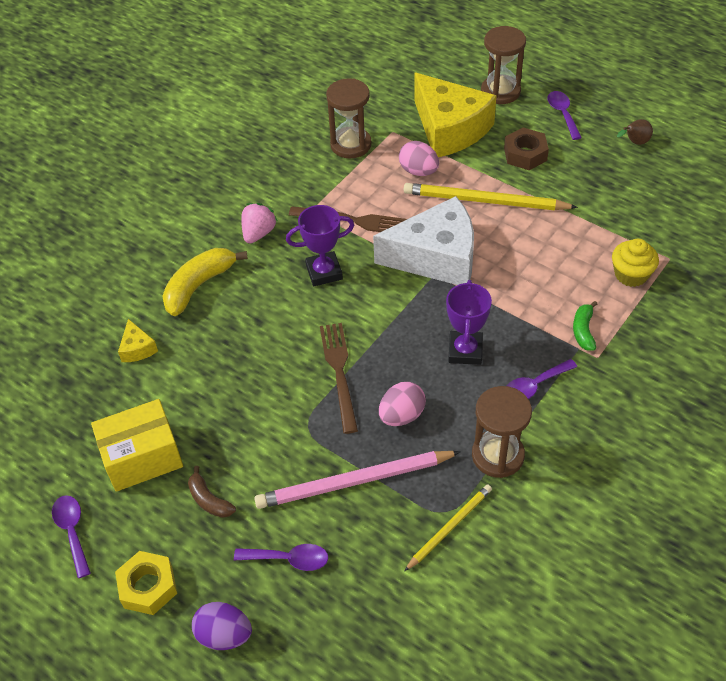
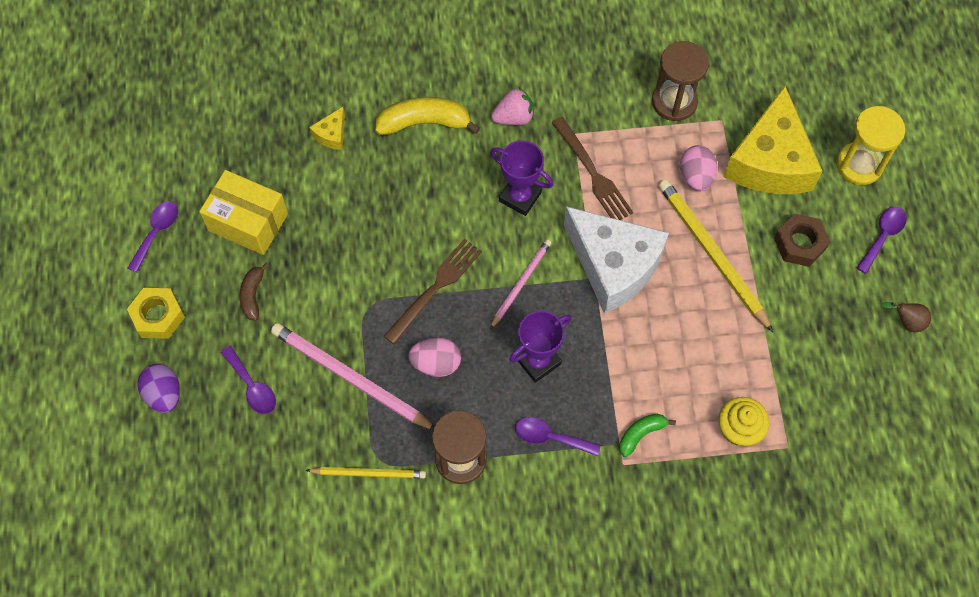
camera: 45 degrees right, 15 degrees up
brown hourglass [481,26,526,104] -> yellow hourglass [837,106,905,185]
none -> pink pencil [490,239,551,329]

